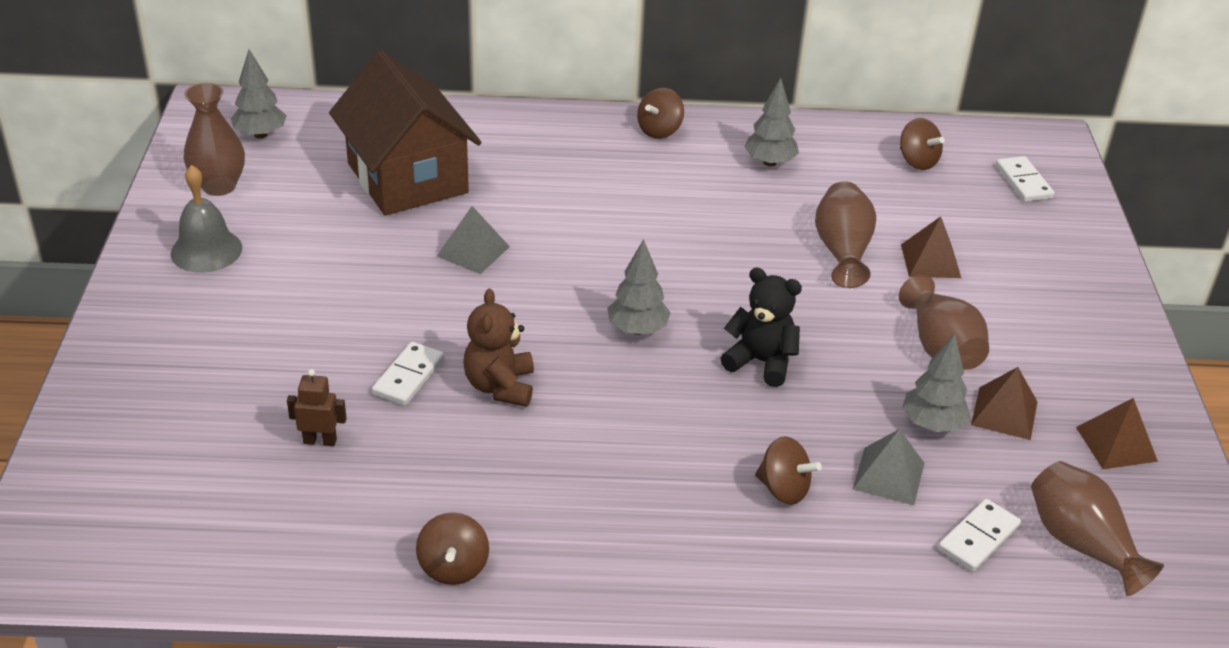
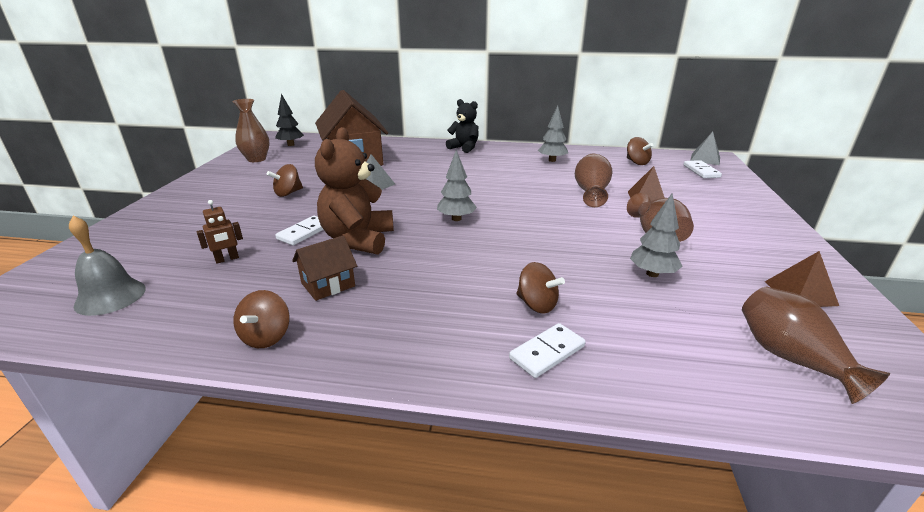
camera: 10 degrees right, 10 degrees down
grey bell [171,165,242,273] -> grey bell moved to [69,216,146,316]
grey tree [231,49,287,139] -> black tree [275,94,304,146]
brown robot [287,369,347,446] -> brown robot turned 135 degrees clockwise [196,200,243,264]
brown teddy bear [463,289,534,407] -> brown teddy bear [315,127,394,255], size x1.52
brown spinning top [637,88,684,139] -> brown spinning top moved to [267,164,303,197]
black teddy bear [720,268,802,387] -> black teddy bear moved to [446,99,479,153]
grey pyramid [853,429,924,505] -> grey pyramid moved to [690,132,720,165]
white domino [938,499,1021,572] -> white domino moved to [509,323,586,378]
brown pyramid [971,367,1037,440] -> none
none -> brown house [292,235,357,301]

